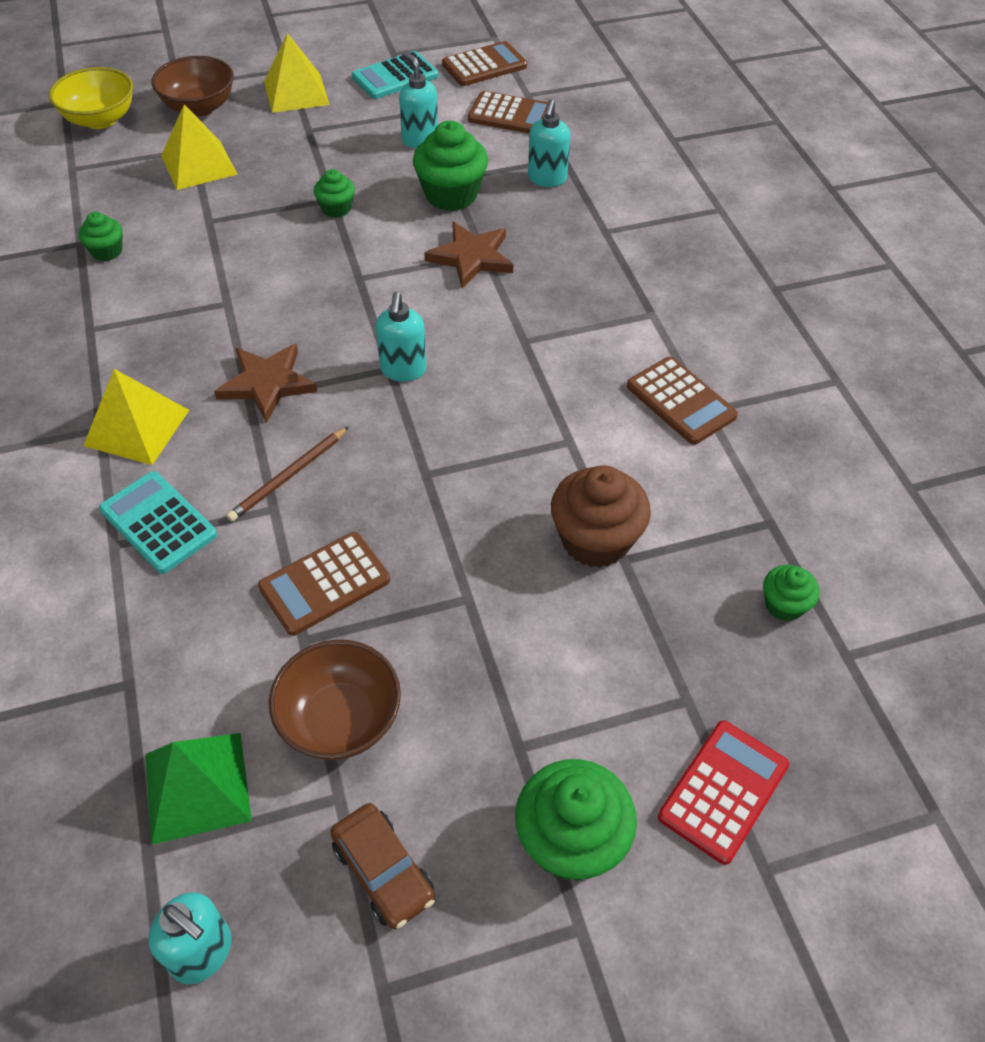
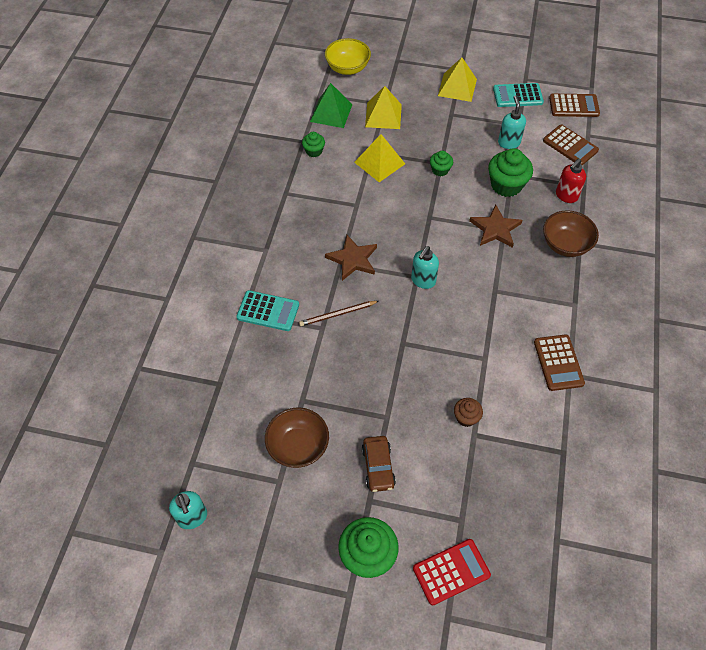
camera: 30 degrees right, 5 degrees up
yellow pyramid [83,369,189,465] -> yellow pyramid moved to [354,134,405,182]
turquoise calculator [99,471,217,574] -> turquoise calculator turned 120 degrees clockwise [236,290,299,331]
green pyramid [145,733,252,845] -> green pyramid moved to [310,83,353,128]
brown bowl [151,56,234,117] -> brown bowl moved to [543,210,599,257]
brown calculator [258,532,390,636] -> none
brown car [330,803,435,929] -> brown car moved to [362,436,396,492]
turquoise soap dispenser [528,99,570,187] -> red soap dispenser [556,158,586,203]
brown cupcake [551,465,651,568] -> brown cupcake [454,398,483,427], size x0.54
green cupcake [763,565,820,621] -> none

